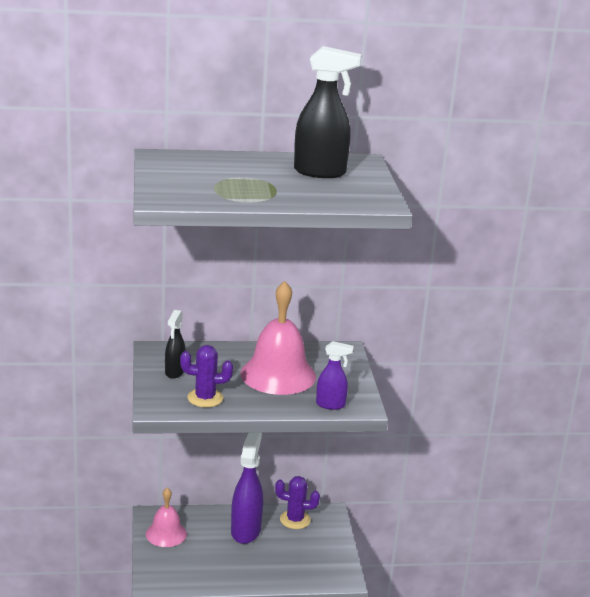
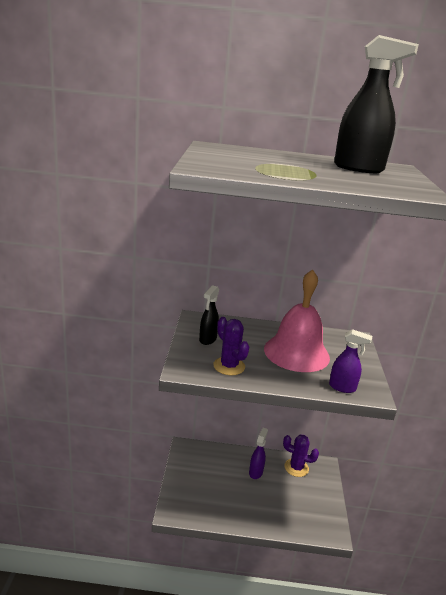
camera: 10 degrees right, 0 degrees up
pink bell [146,488,187,547] -> none
purple cactus [180,345,233,407] -> purple cactus turned 45 degrees clockwise [213,317,249,375]
purple spray bottle [231,433,263,544] -> purple spray bottle [249,428,268,479], size x0.58

